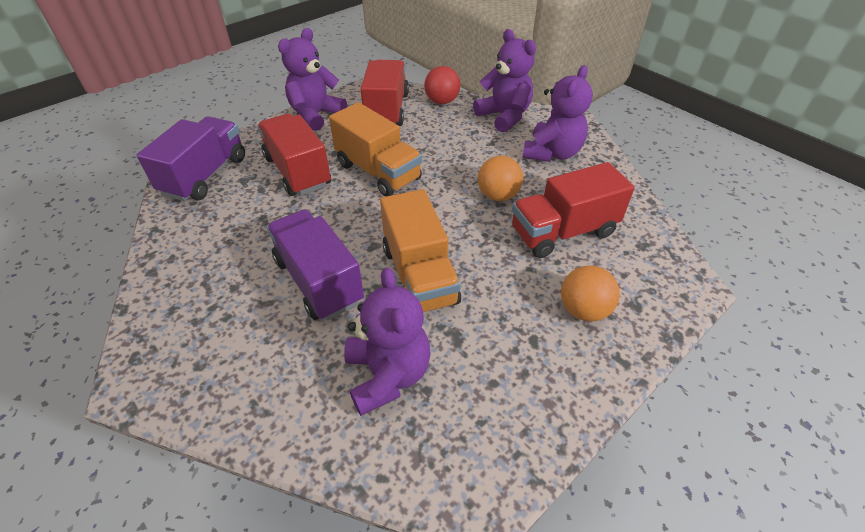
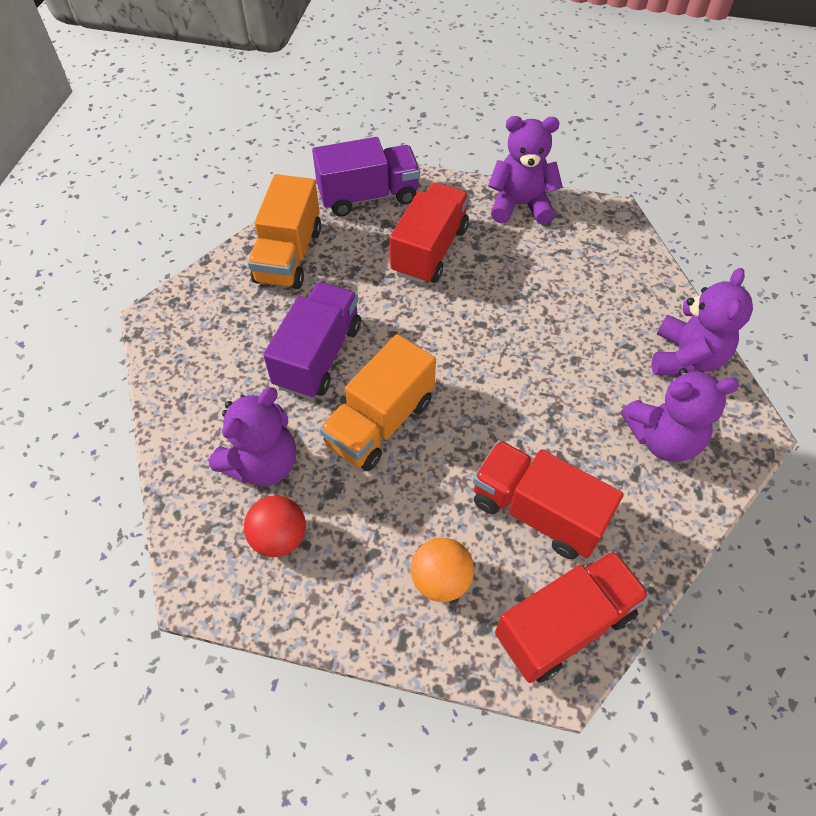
camera: 55 degrees right, 10 degrees up
orange truck [329,102,422,197] -> orange truck moved to [248,174,321,289]
red truck [361,60,409,126] -> red truck moved to [495,550,650,683]
red ball [424,66,460,104] -> red ball moved to [244,495,306,557]
orange ball [478,156,523,201] -> none

